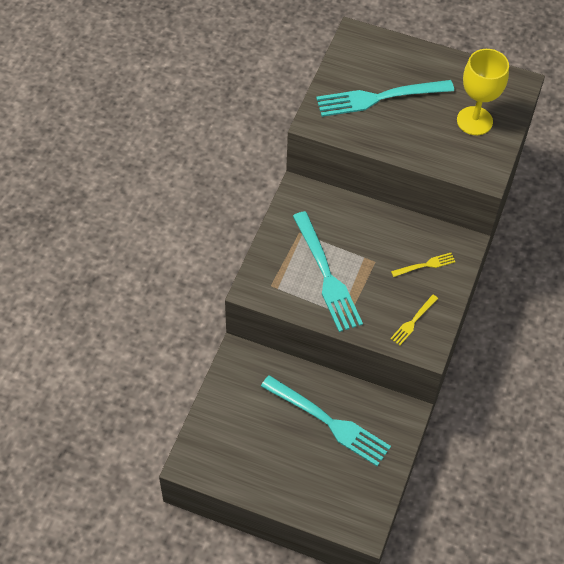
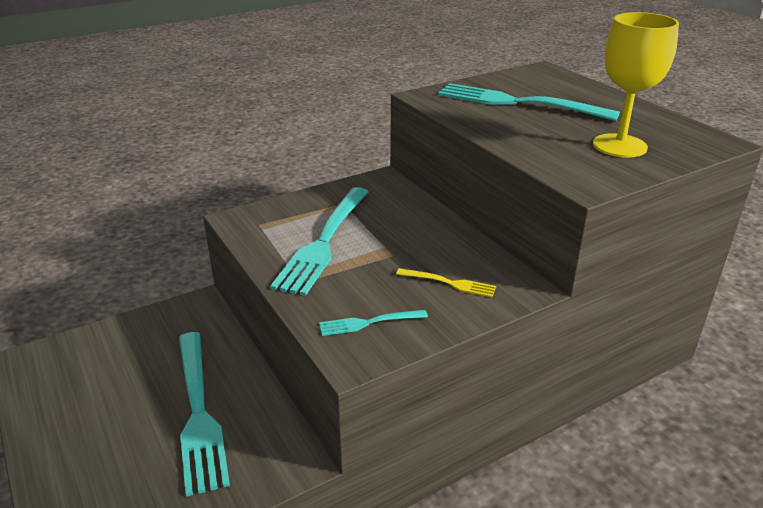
camera: 40 degrees right, 25 degrees down
yellow fork [390,295,438,345] -> turquoise fork [319,310,428,336]

